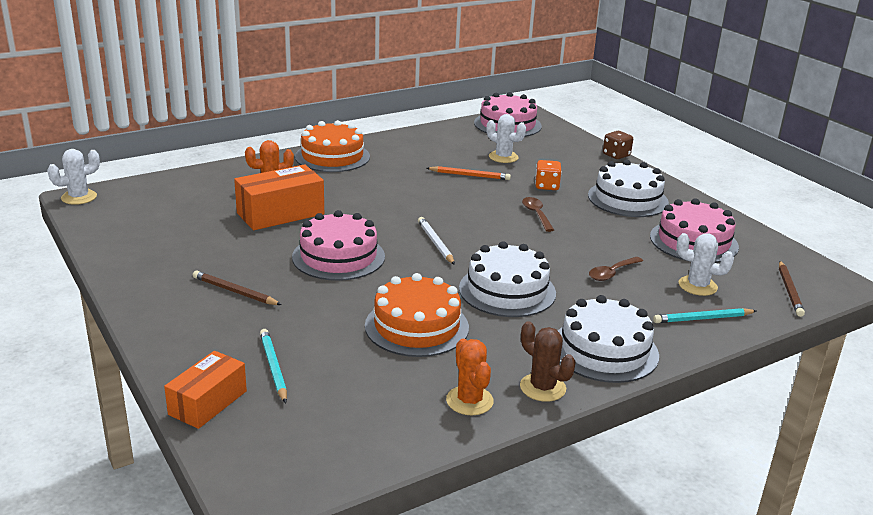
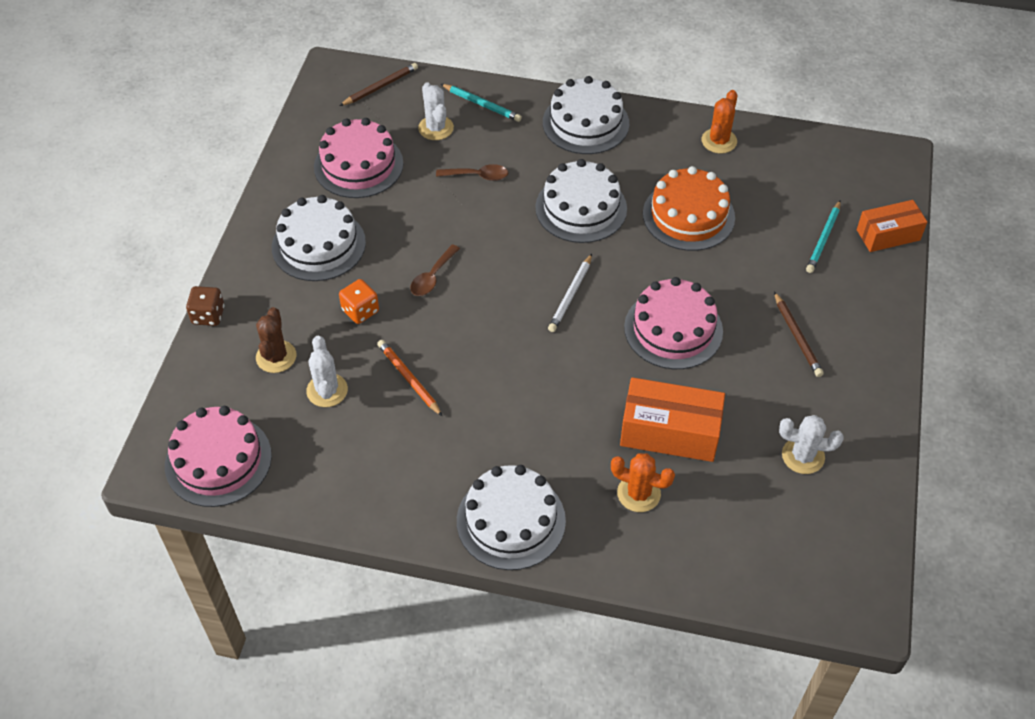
camera: 135 degrees left, 25 degrees up
white cactus [47,149,100,205] -> white cactus moved to [779,415,844,474]
orange cake [295,120,370,172] -> white cake [457,465,566,570]
brown cactus [520,321,576,402] -> brown cactus moved to [256,307,296,373]

